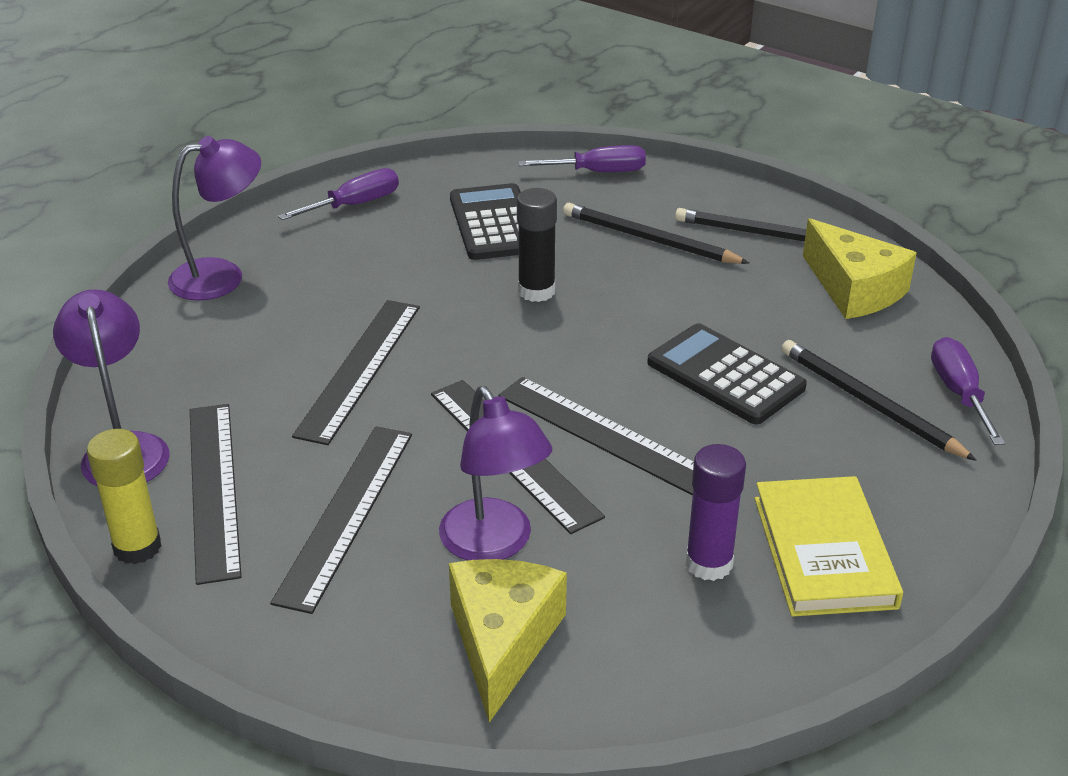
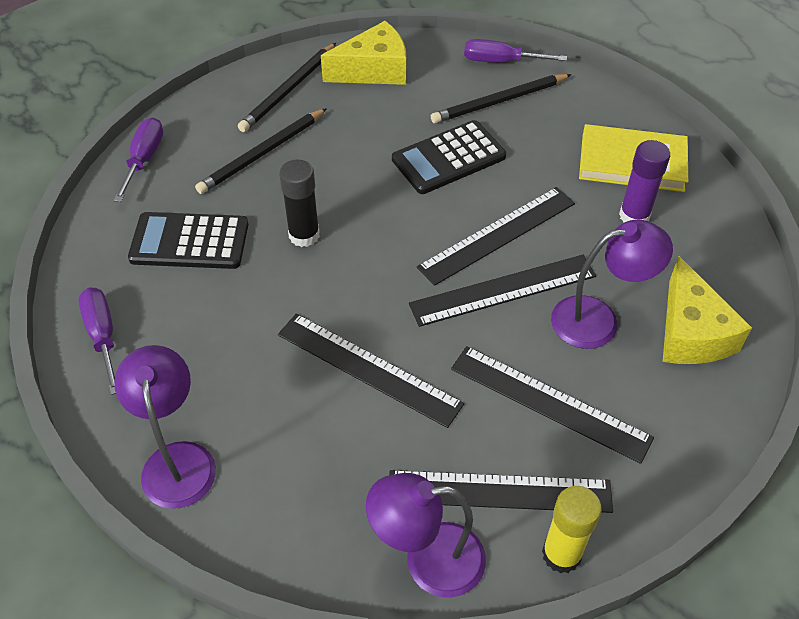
camera: 75 degrees left, 15 degrees up
yellow cheese [449,559,567,723] -> yellow cheese turned 120 degrees counterclockwise [663,256,752,364]

